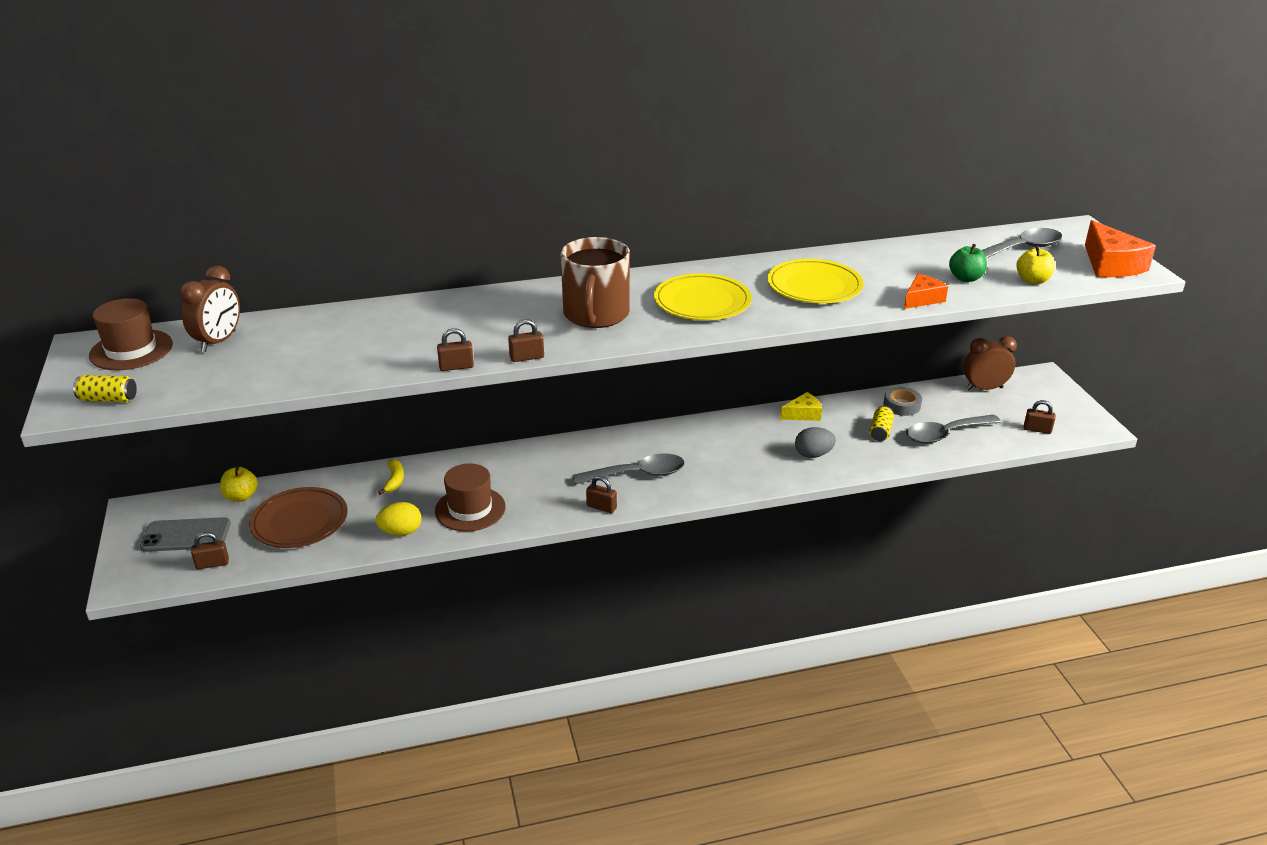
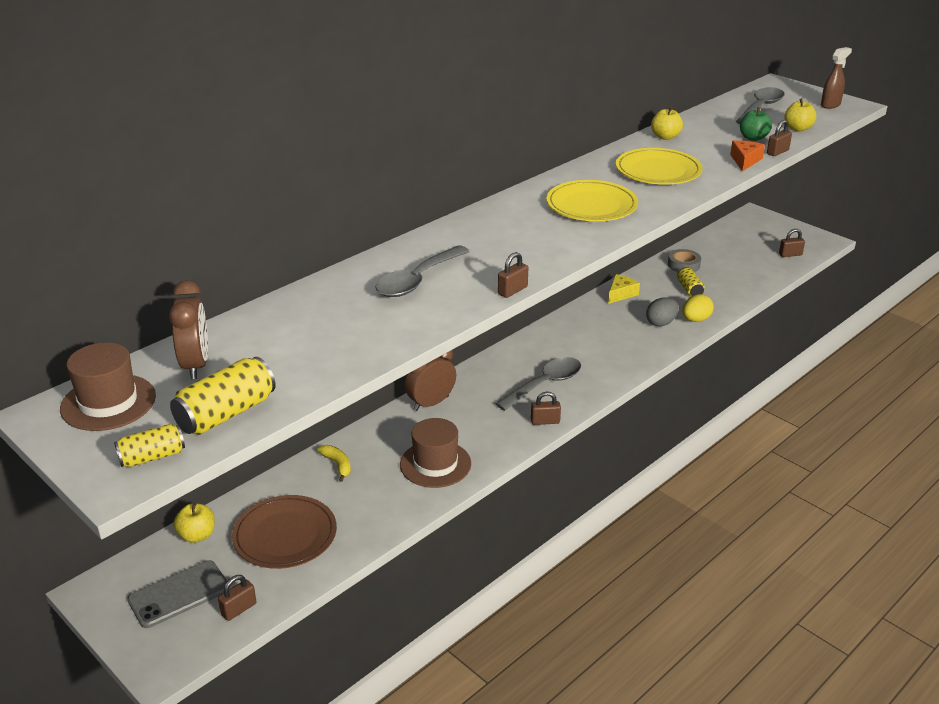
camera: 30 degrees left, 0 degrees up
yellow egg [375,502,422,536] -> yellow egg moved to [682,294,714,322]
brown padlock [437,328,474,371] -> brown padlock moved to [767,120,792,156]
brown mug [561,237,630,328] -> none
grey spoon [906,414,1001,443] -> grey spoon moved to [375,245,470,297]
brown clock [963,336,1017,390] -> brown clock moved to [405,350,456,411]
orange cheese [1085,220,1156,277] -> brown spray bottle [821,47,852,109]
none -> yellow can [170,357,276,435]
none -> yellow apple [651,107,683,140]

